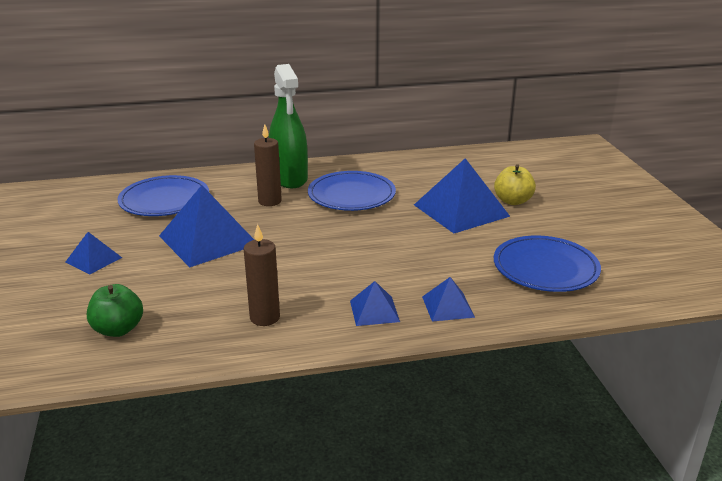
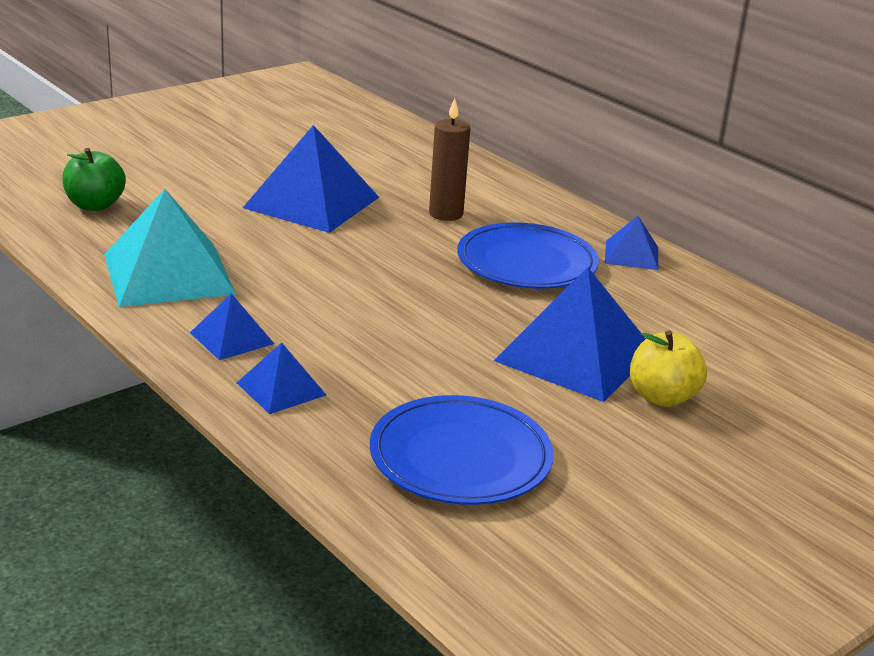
camera: 60 degrees right, 0 degrees up
blue pyramid [66,232,122,275] -> blue pyramid moved to [605,216,658,270]
blue plate [117,175,209,216] -> none
brown candle [244,224,280,326] -> turquoise pyramid [104,189,236,307]
green spray bottle [269,64,308,188] -> none

